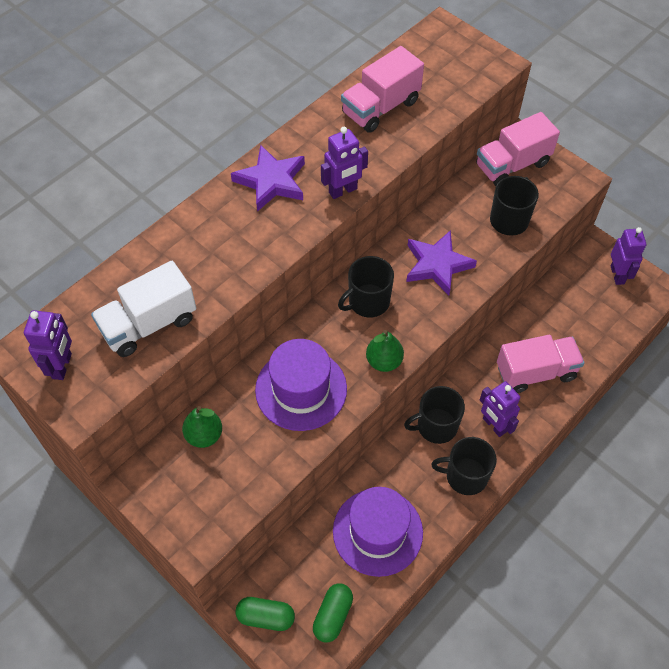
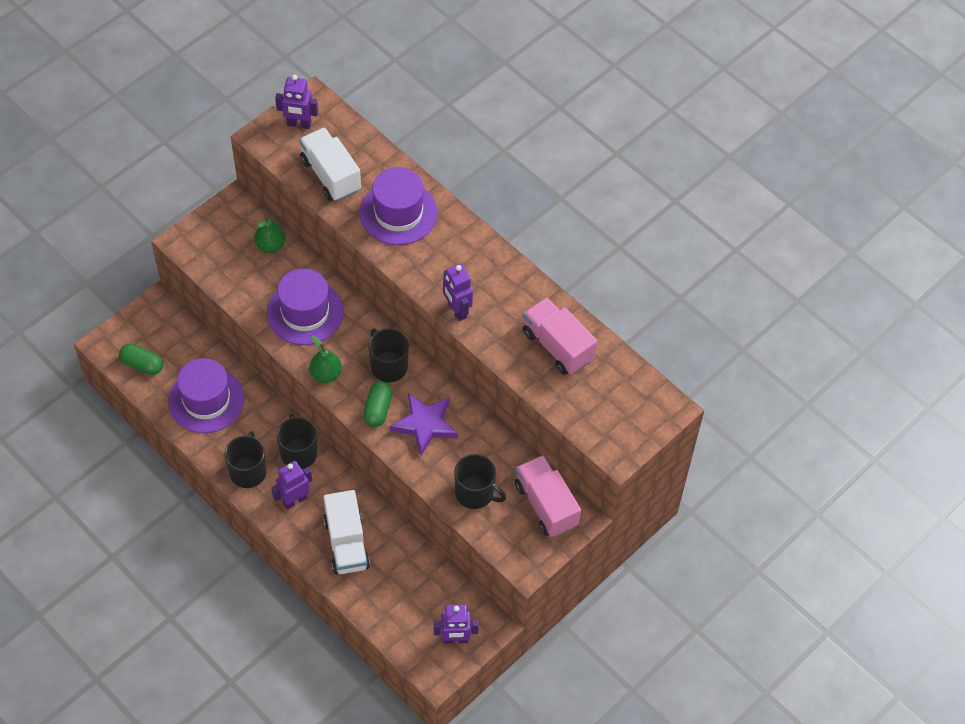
camera: 90 degrees right, 0 degrees up
purple star [231,145,305,212] -> none
green capsule [235,597,295,631] -> green capsule moved to [363,381,392,427]
pink truck [497,335,585,393] -> white truck [324,490,370,574]
none -> purple hat [360,167,438,245]

